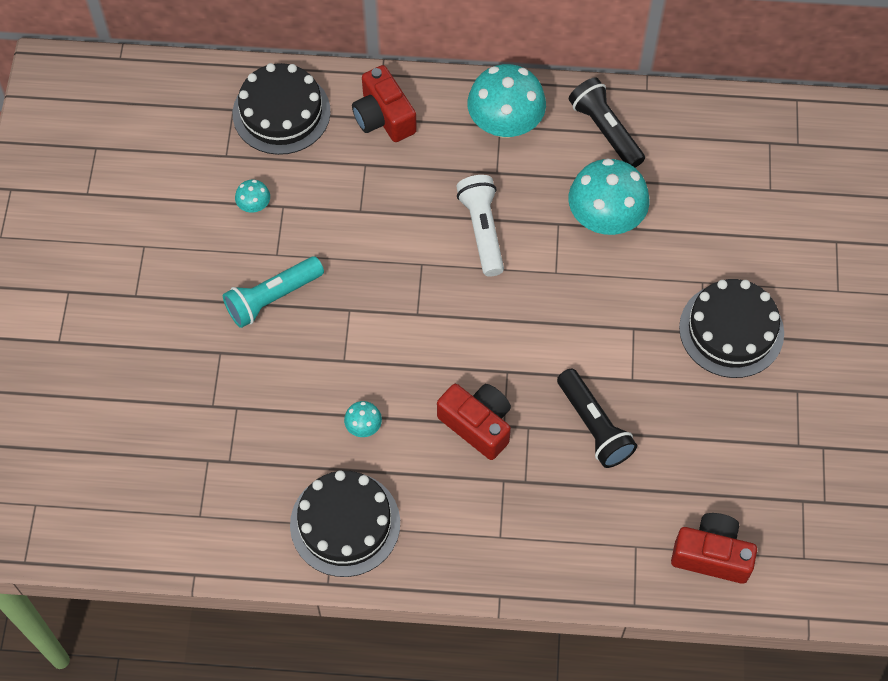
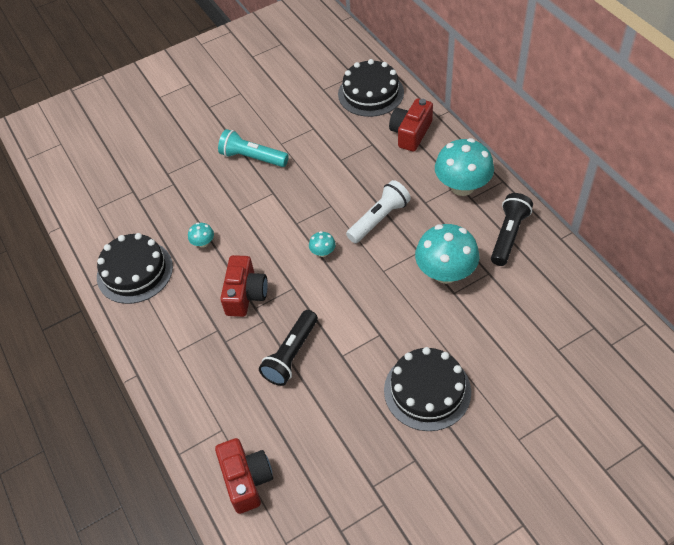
camera: 60 degrees right, 10 degrees down
turquoise mushroom [235,180,270,213] -> turquoise mushroom moved to [309,231,336,257]

